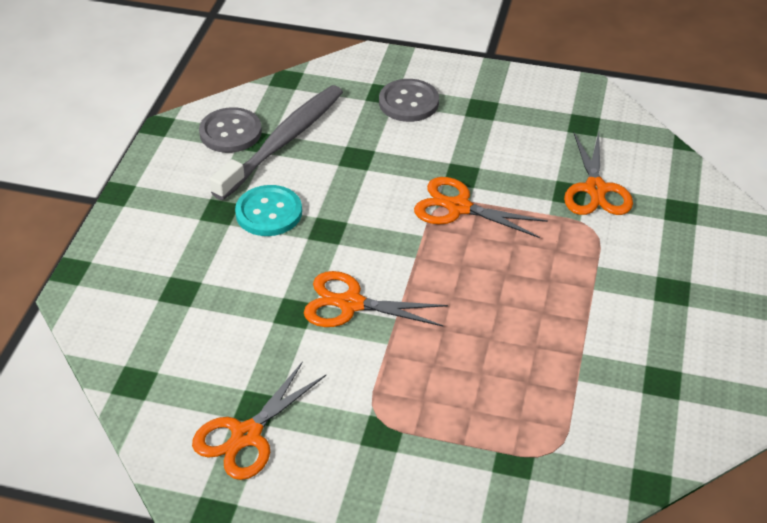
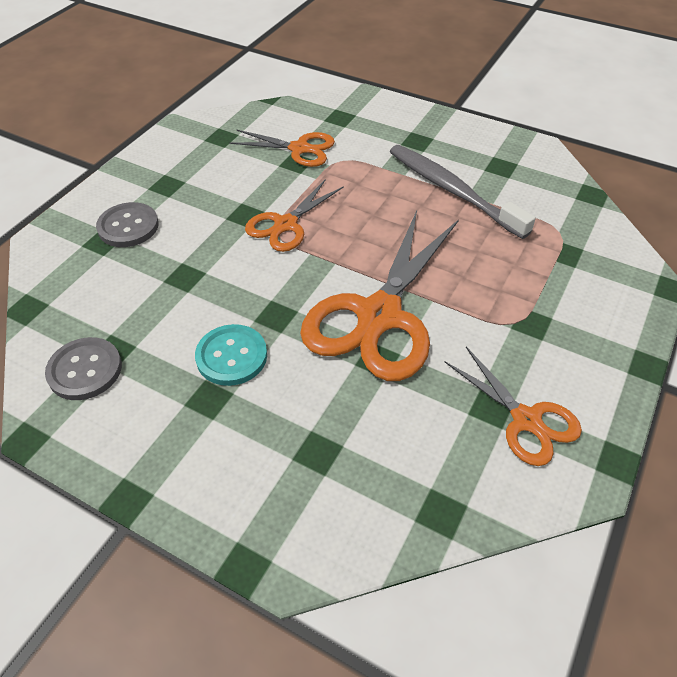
camera: 75 degrees left, 5 degrees up
grey toothbrush [210,85,343,200] -> grey toothbrush moved to [390,145,536,239]
orange scissors [304,271,448,327] -> orange scissors [300,211,459,381], size x1.81

